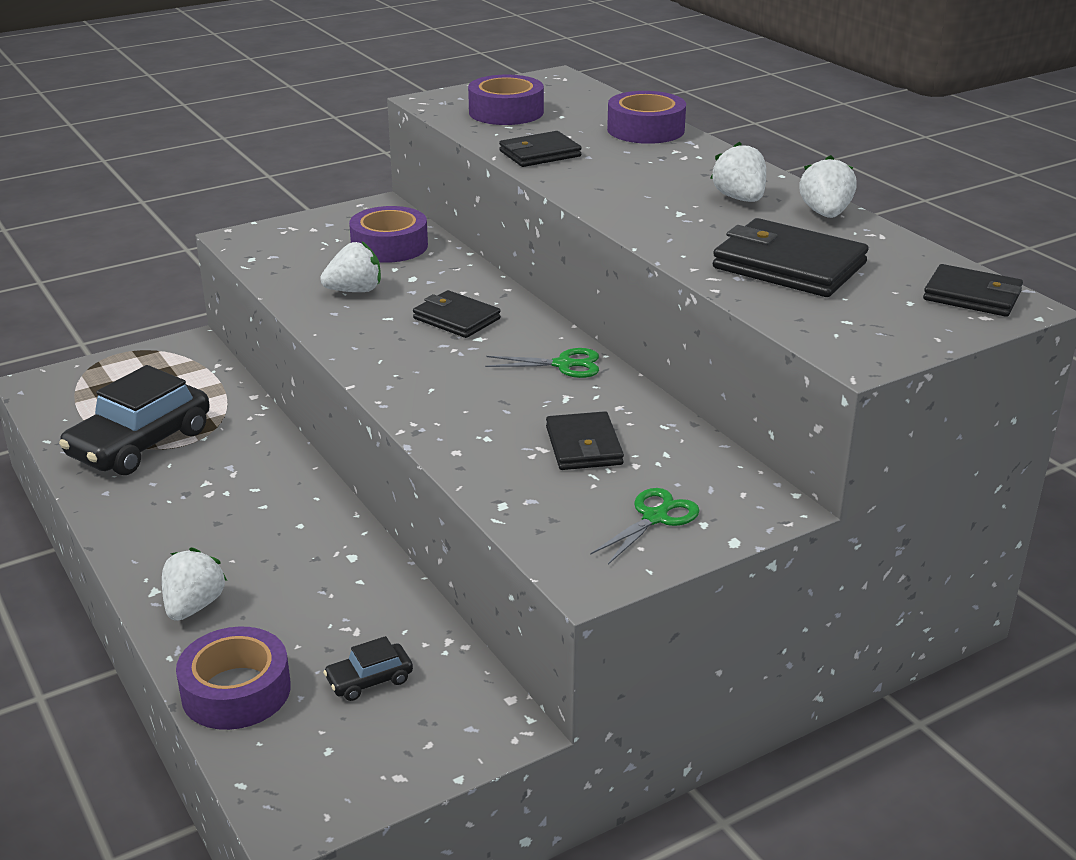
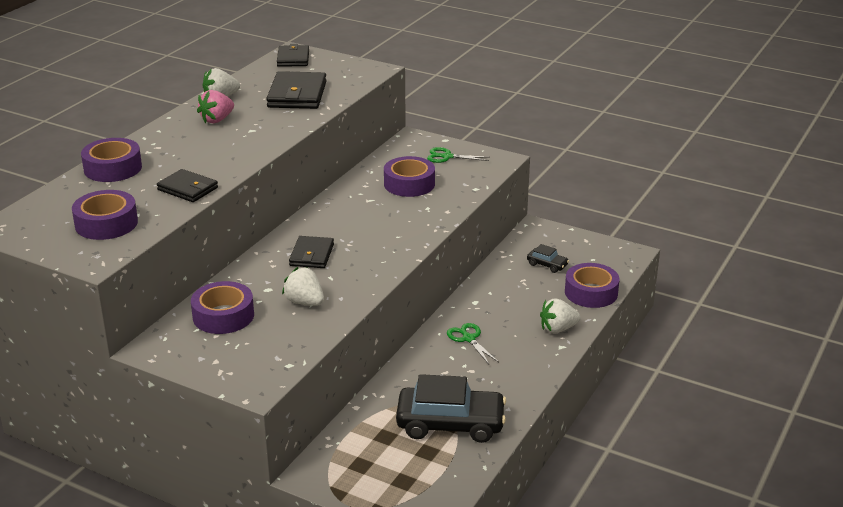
camera: 120 degrees left, 0 degrees up
green scissors [485,348,599,378] -> green scissors moved to [447,323,499,364]
black wallet [546,411,624,470] -> purple tape [384,156,435,197]
white strawberry [710,141,766,202] -> pink strawberry [197,90,234,123]

